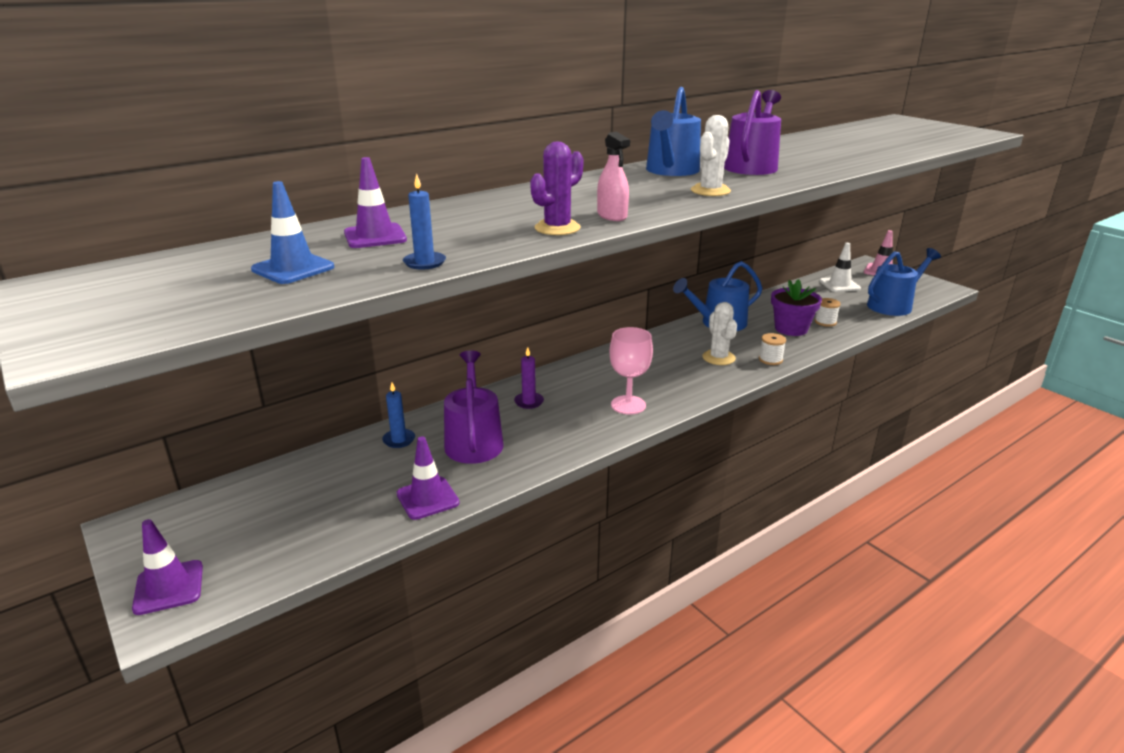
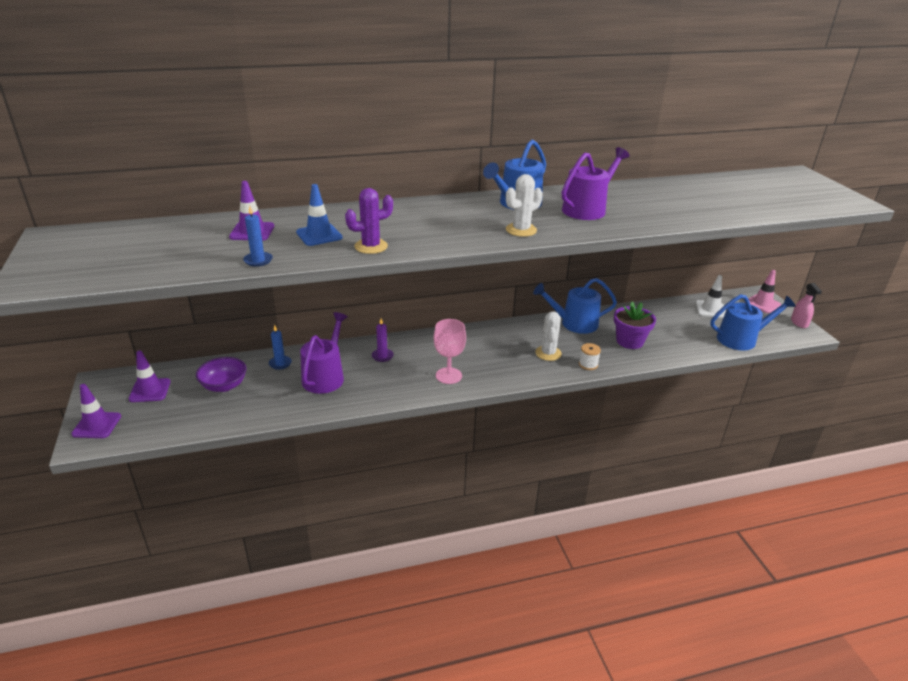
camera: 20 degrees right, 5 degrees up
blue traffic cone [251,181,334,284] -> blue traffic cone moved to [296,184,343,246]
purple traffic cone [397,436,460,520] -> purple traffic cone moved to [129,351,171,402]
pink spray bottle [597,132,630,221] -> pink spray bottle moved to [791,283,822,328]
white spool [815,298,841,327] -> none
none -> purple bowl [196,357,247,392]

